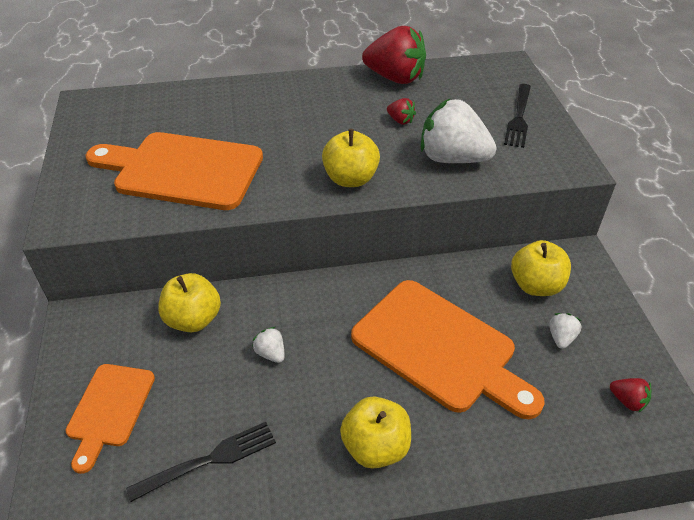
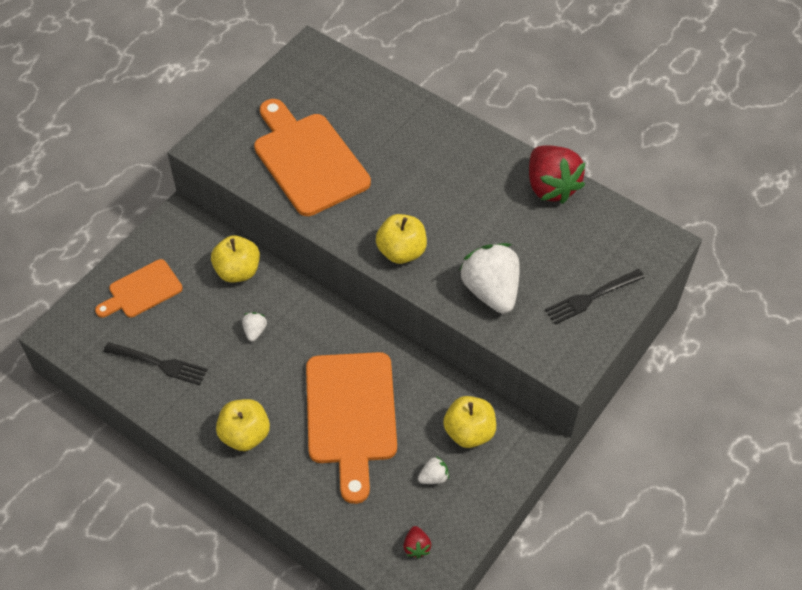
camera: 45 degrees right, 10 degrees up
red strawberry [387,98,416,125] -> none

